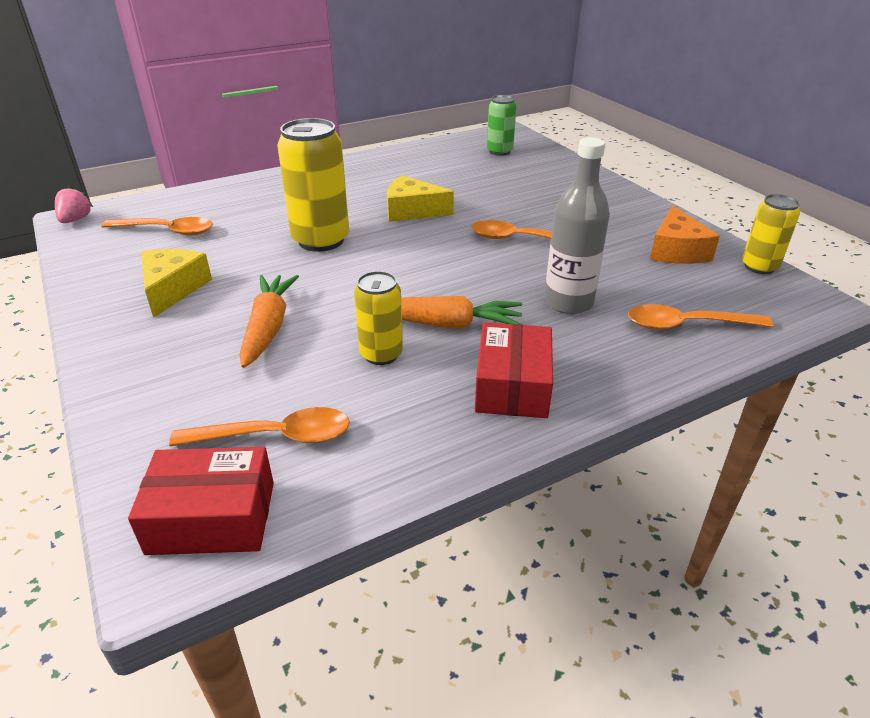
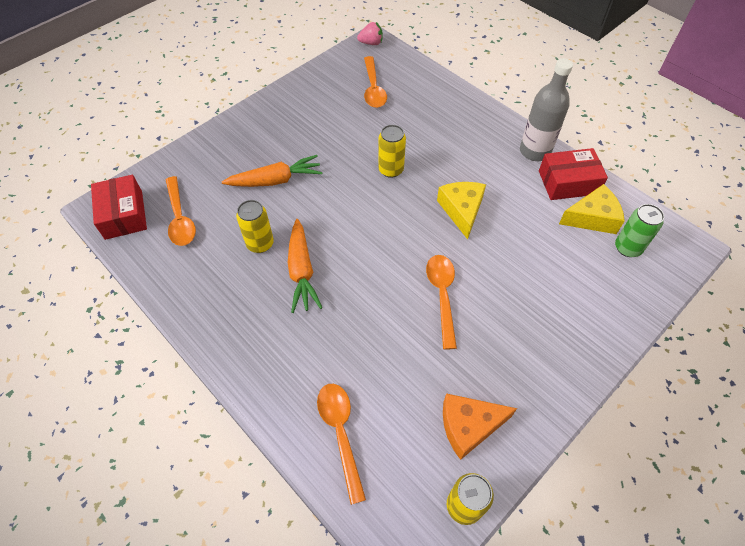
camera: 75 degrees right, 20 degrees up
yellow cheese [141,249,212,318] -> yellow cheese moved to [559,184,625,234]
yellow can [277,118,349,252] -> yellow can [378,125,406,178], size x0.59
red box [475,322,553,418] -> red box moved to [539,148,608,200]
grey bottle [545,137,610,314] -> grey bottle moved to [520,58,573,161]

